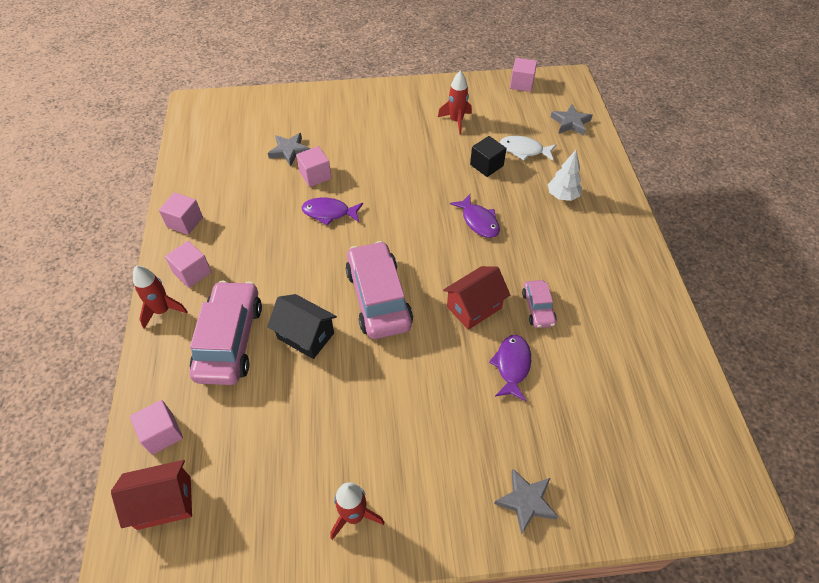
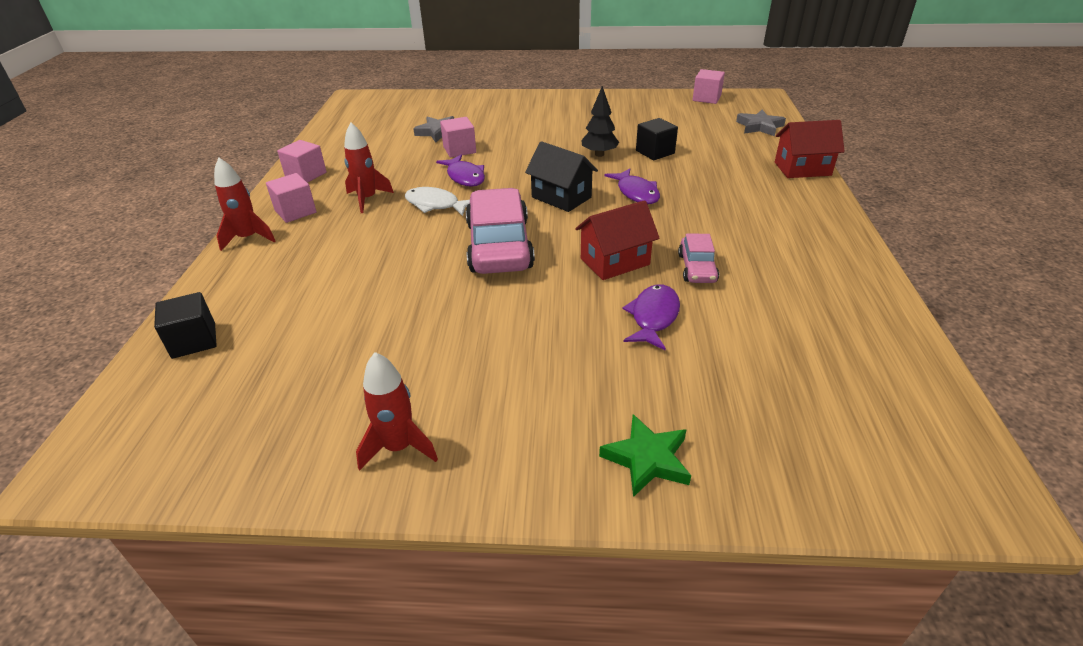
camera: 10 degrees right, 15 degrees down
red house [111,460,192,530] -> red house moved to [775,120,845,178]
pink cube [130,400,183,455] -> black cube [154,292,217,359]
pink car [190,281,262,385] -> none
black house [267,294,337,359] -> black house moved to [525,141,598,212]
purple fish [302,197,363,226] -> purple fish turned 135 degrees counterclockwise [436,155,485,187]
red rocket [438,70,472,135] -> red rocket moved to [344,122,394,213]
grey star [494,469,558,534] -> green star [599,414,691,497]
white fish [500,136,557,161] -> white fish moved to [405,187,470,216]
white tree [548,150,582,201] -> none
none -> black tree [581,86,619,157]

